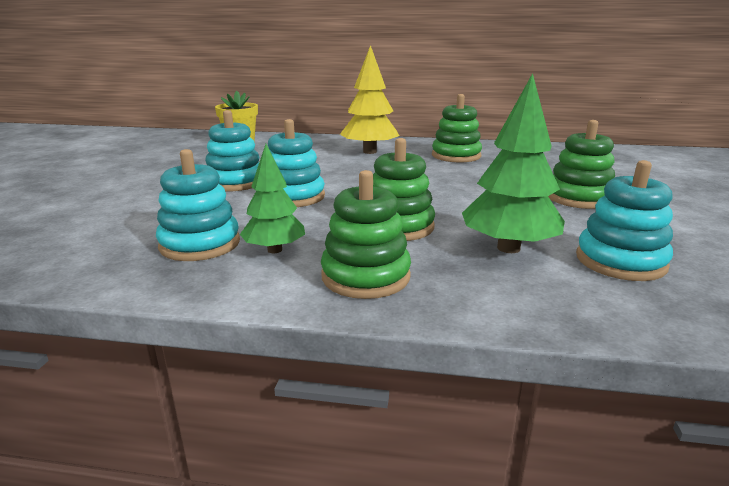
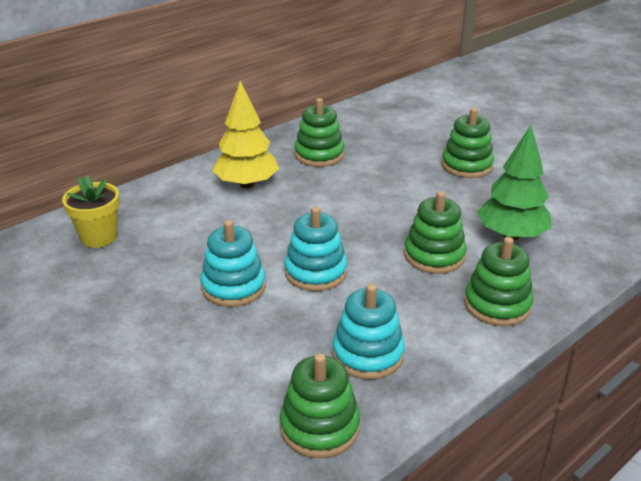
camera: 50 degrees left, 10 degrees up
green tree [240,144,305,253] -> none
turquoise stacking toy [576,160,673,281] -> none
none -> green stacking toy [280,353,360,459]

